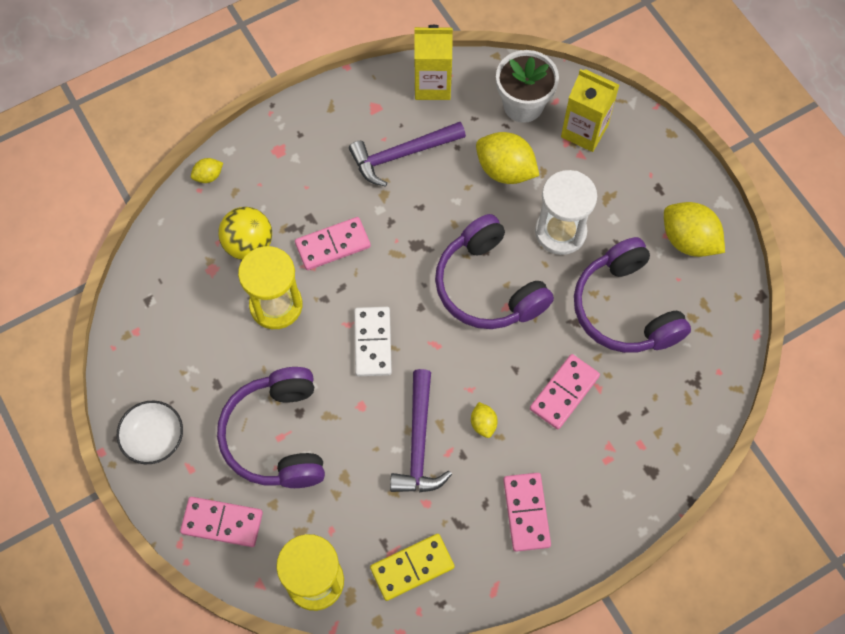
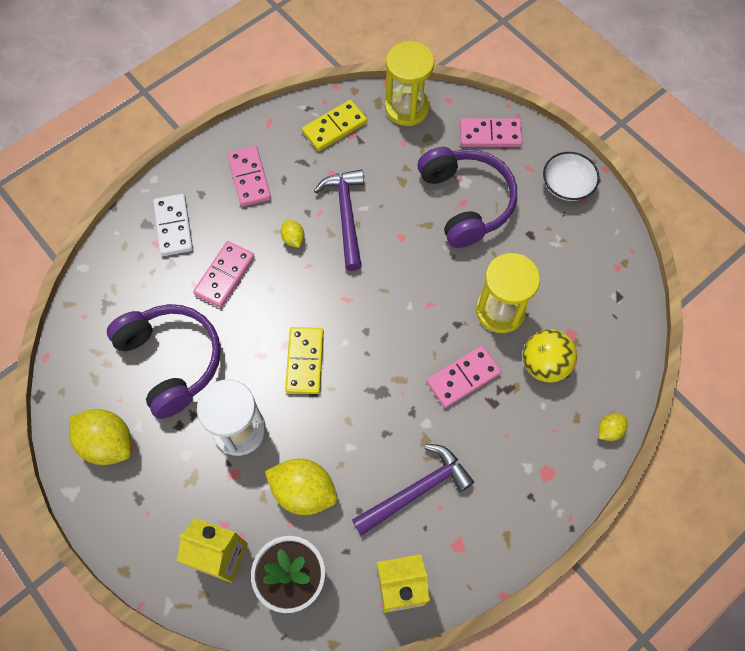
camera: 170 degrees right, 0 degrees up
white domino [354,307,392,376] -> white domino moved to [153,194,193,256]
purple headphones [435,214,554,329] -> yellow domino [285,327,324,394]

